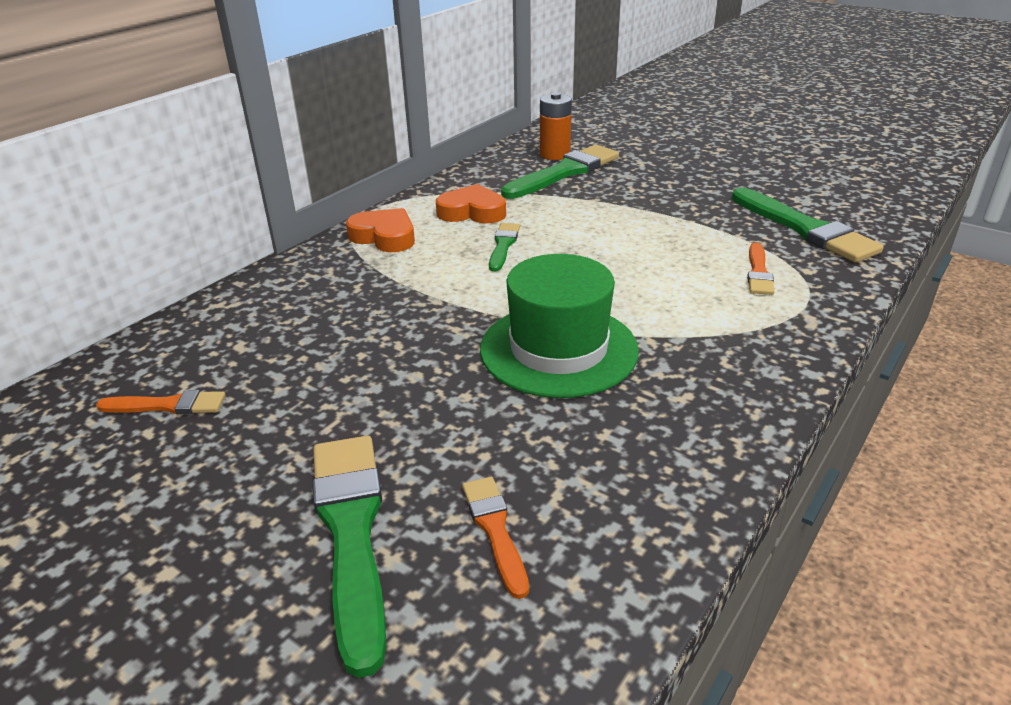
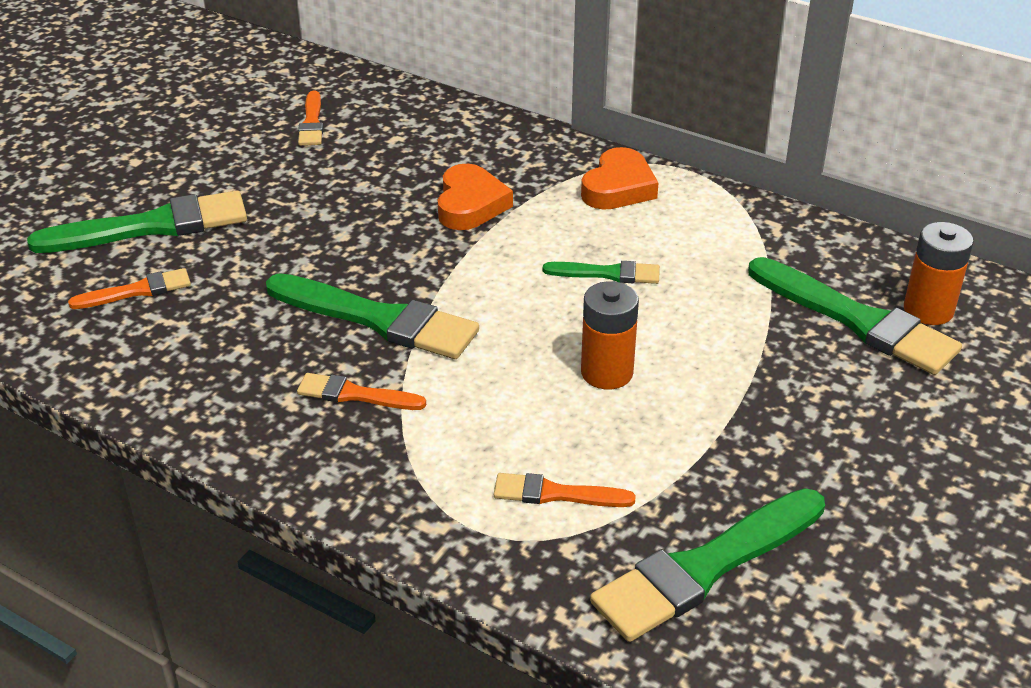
camera: 85 degrees right, 5 degrees up
orange heart [436,184,506,223] -> orange heart moved to [438,164,513,230]
green hat [480,254,639,398] -> green brush [266,273,479,359]
none -> orange brush [297,373,426,410]
none -> orange battery [581,281,639,389]

